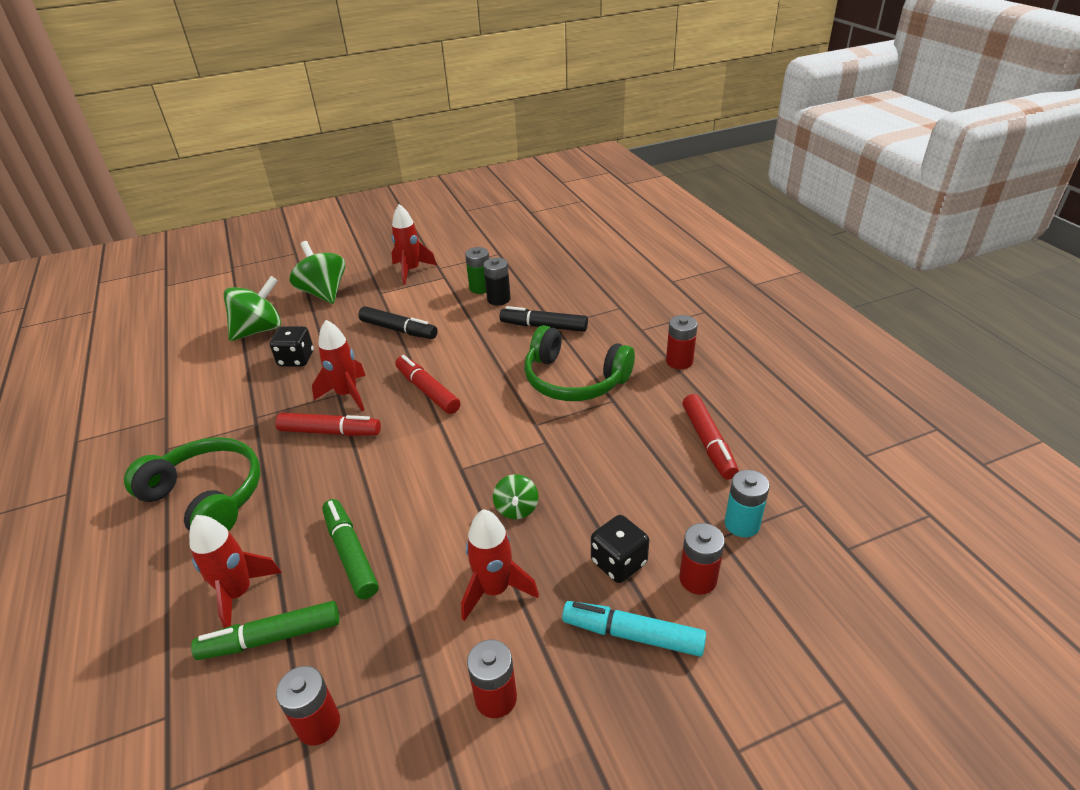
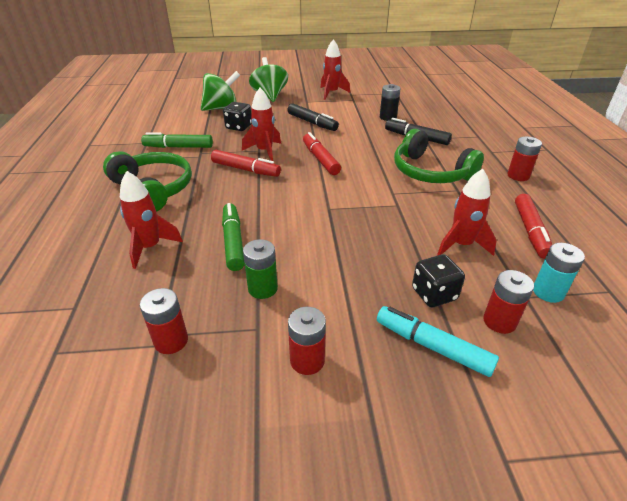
camera: 15 degrees right, 0 degrees up
green marker [191,601,340,660] -> green marker moved to [141,132,213,148]
red rocket [461,509,539,621] -> red rocket moved to [437,169,497,256]
green battery [465,247,489,294] -> green battery moved to [243,239,278,299]
green spinning top [493,474,538,519] -> none

